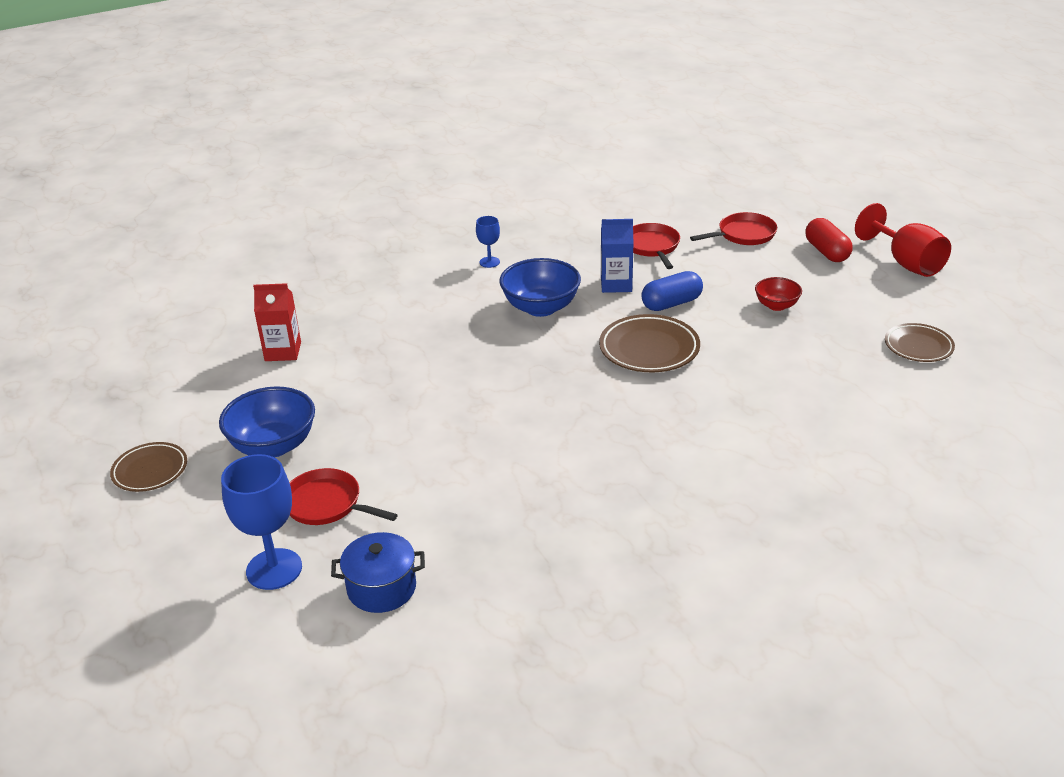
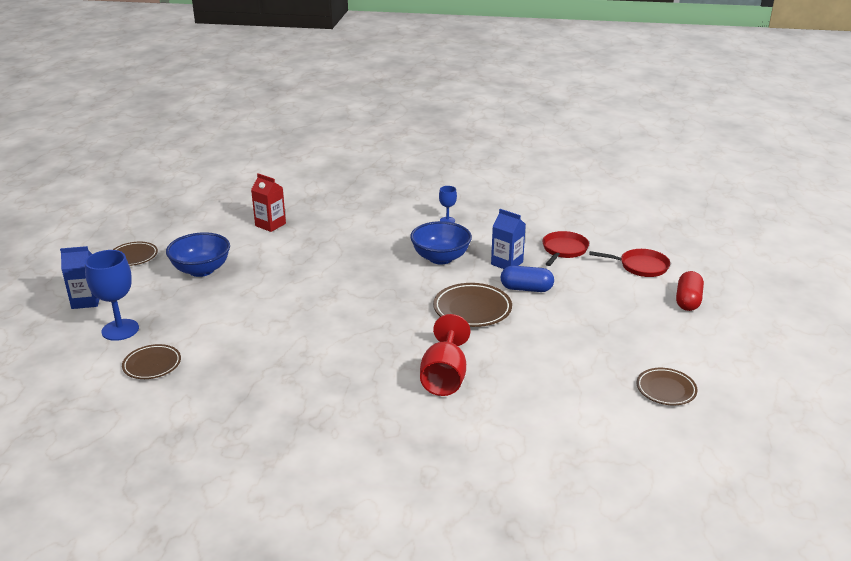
camera: 35 degrees right, 5 degrees down
red pan [289,468,398,525] -> none
blue pot [331,532,425,613] -> brown plate [122,344,181,379]
red bowl [755,277,802,311] -> none
red goblet [855,203,951,277] -> red goblet moved to [420,314,470,396]
none -> blue carton [60,246,99,309]

